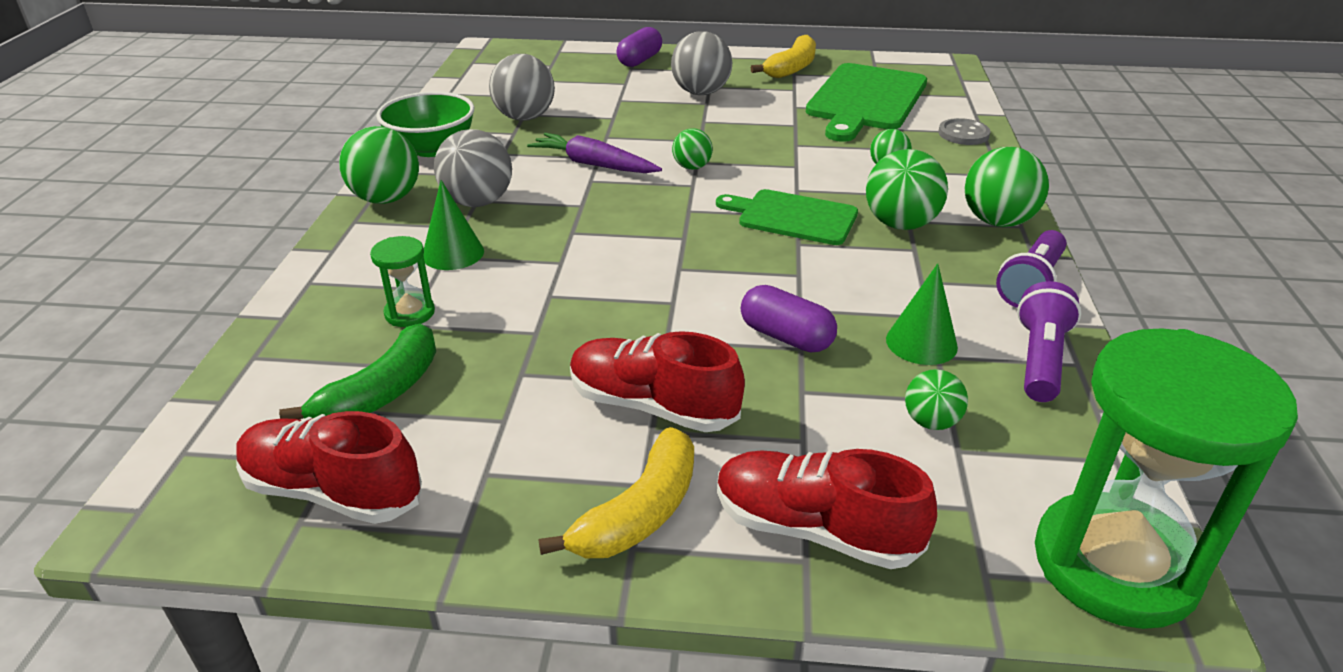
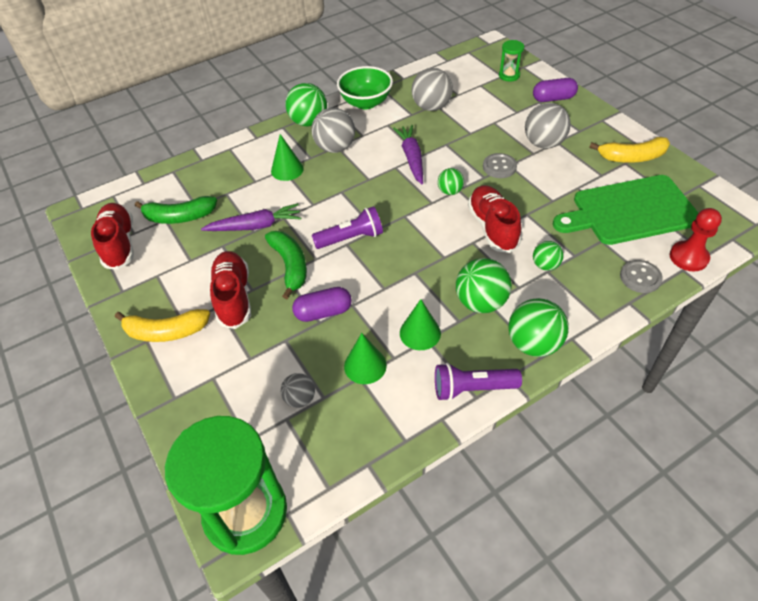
camera: 55 degrees right, 15 degrees up
green hourglass [370,236,435,327] -> green hourglass moved to [499,40,524,81]
green cutting board [716,189,858,245] -> none
red shoe [717,449,937,569] -> red shoe moved to [468,185,521,253]
purple capsule [741,285,837,353] -> purple capsule turned 75 degrees clockwise [292,287,352,322]
green ball [905,369,968,430] -> grey ball [281,373,315,408]
purple flashlight [1017,281,1081,402] -> purple flashlight moved to [312,206,383,249]
none -> purple carrot [201,203,301,231]
none -> green banana [265,231,307,299]
none -> green cone [400,299,441,350]
none -> grey button [483,153,517,178]
none -> red pawn [670,208,722,271]

